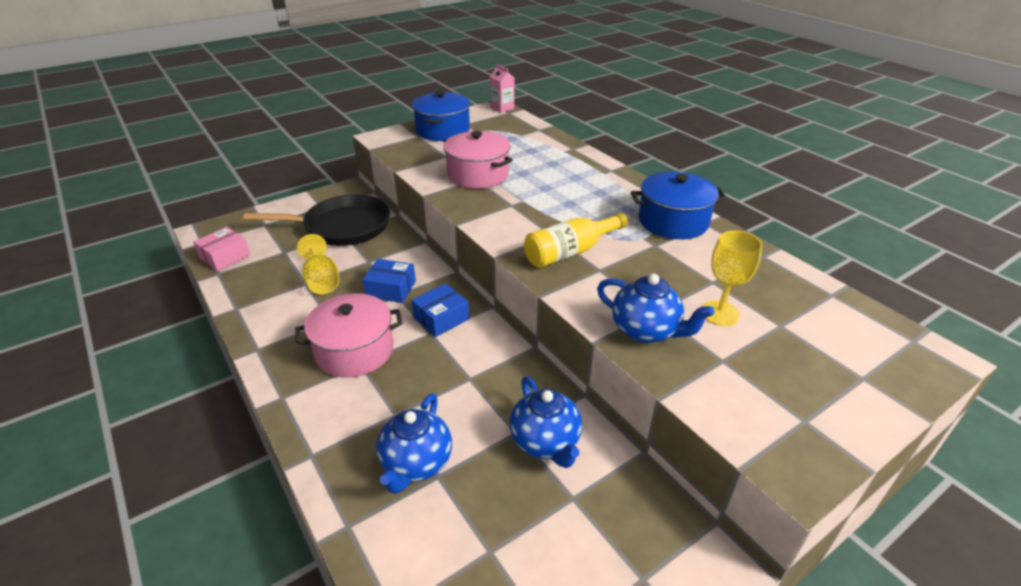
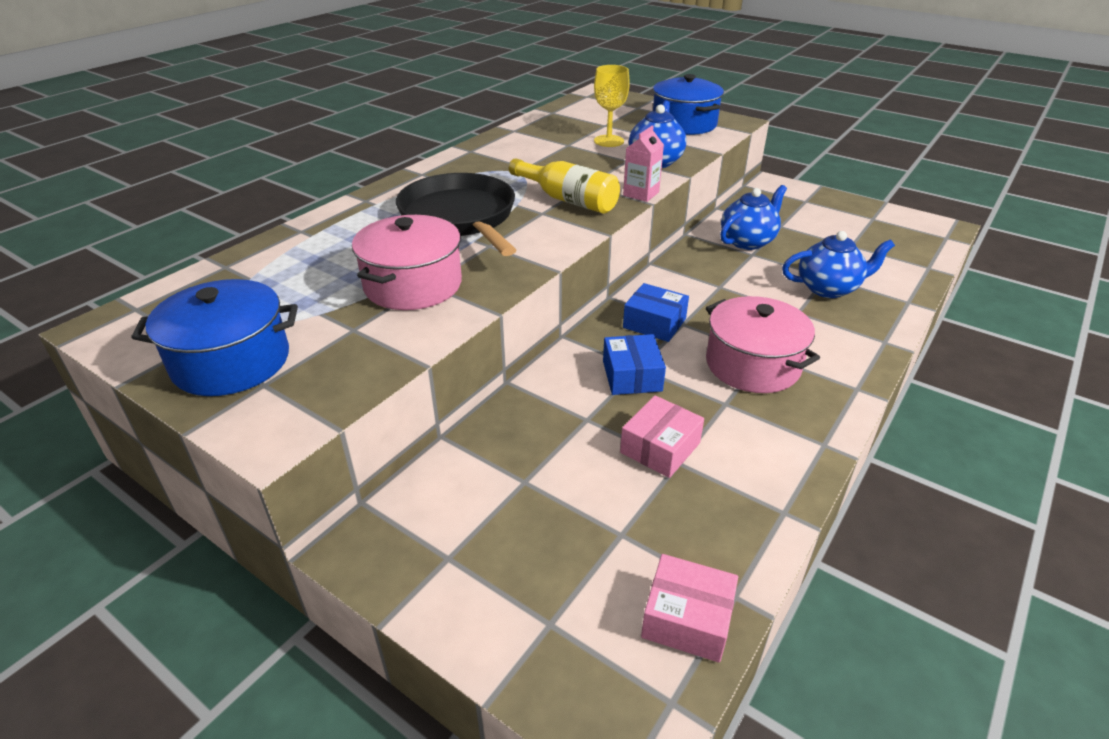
camera: 110 degrees left, 0 degrees up
black pan [243,194,390,246] -> black pan moved to [396,173,516,256]
yellow goblet [297,234,340,294] -> pink box [620,395,704,478]
pink carton [490,64,514,113] -> pink carton moved to [623,125,664,202]
blue pot [631,171,727,239] -> blue pot moved to [653,74,724,135]

